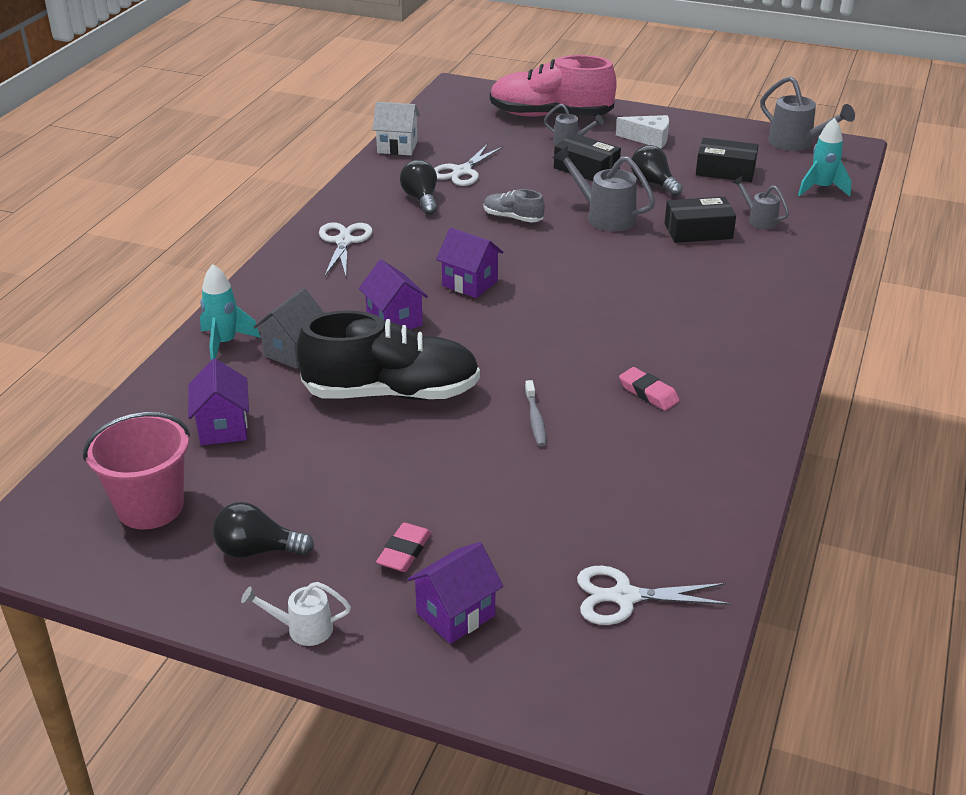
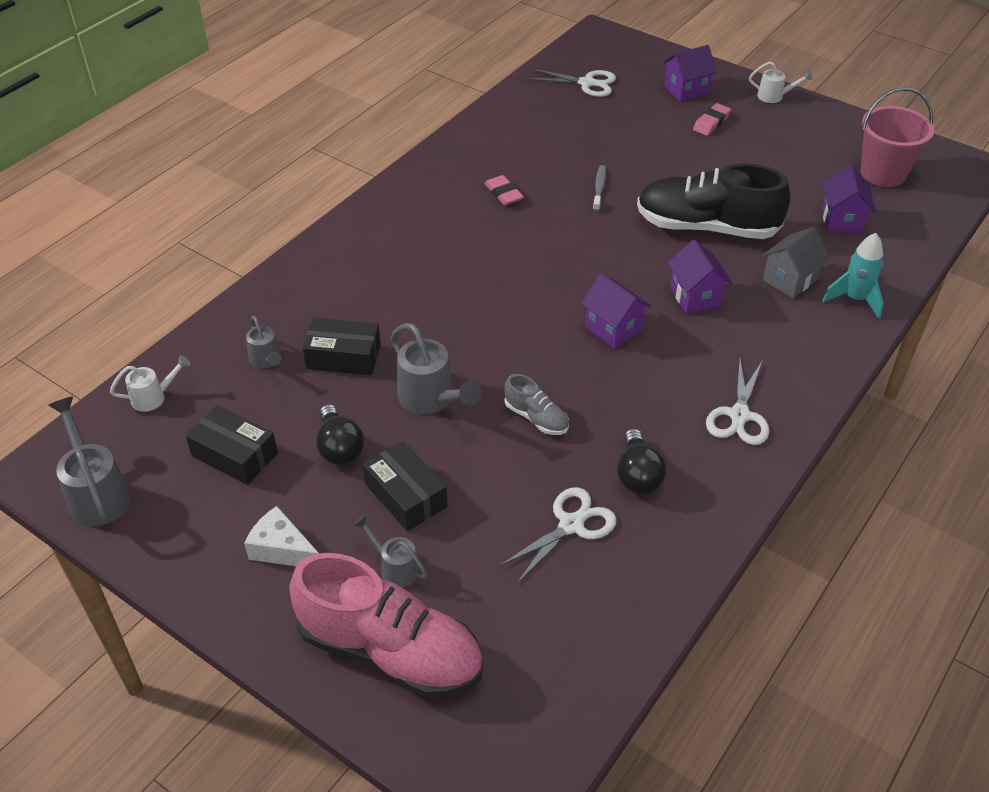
camera: 165 degrees left, 10 degrees up
black light bulb [212,502,314,558] -> none
white house [372,102,420,155] -> none
turquoise rocket [798,118,851,196] -> white watering can [110,355,190,412]

